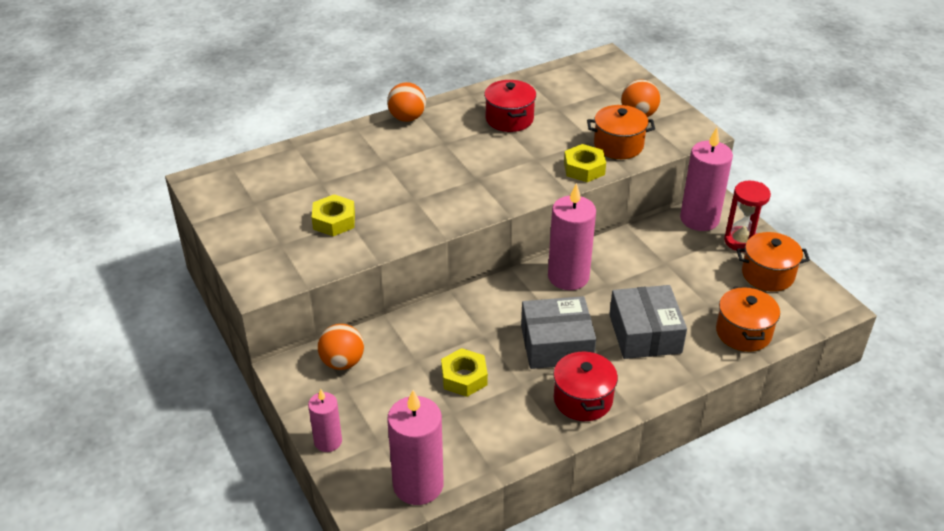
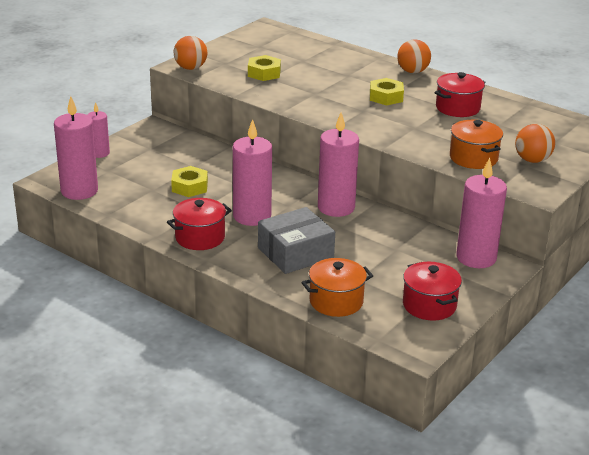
camera: 65 degrees right, 10 degrees down
orange ball [318,324,364,370] -> orange ball moved to [174,36,207,70]
grey box [521,296,596,369] -> pink candle [233,119,272,226]
yellow nut [564,144,606,182] -> yellow nut moved to [370,78,404,105]
red hourglass [724,181,771,251] -> none
orange pot [737,232,810,292] -> red pot [403,262,462,321]

